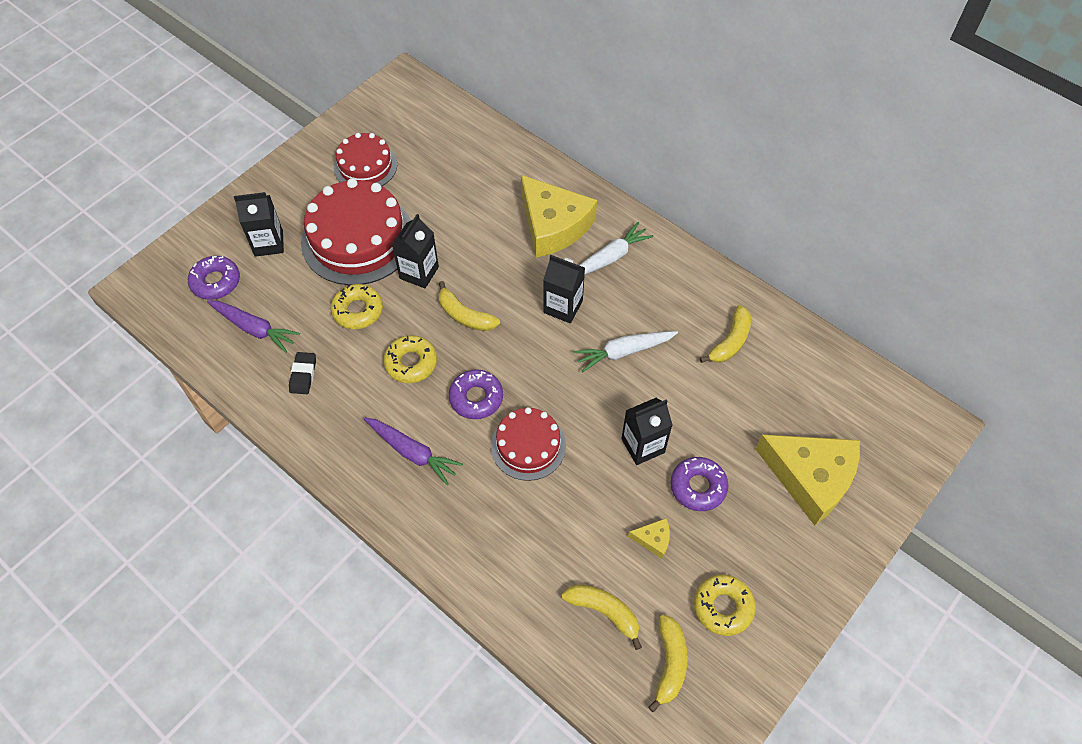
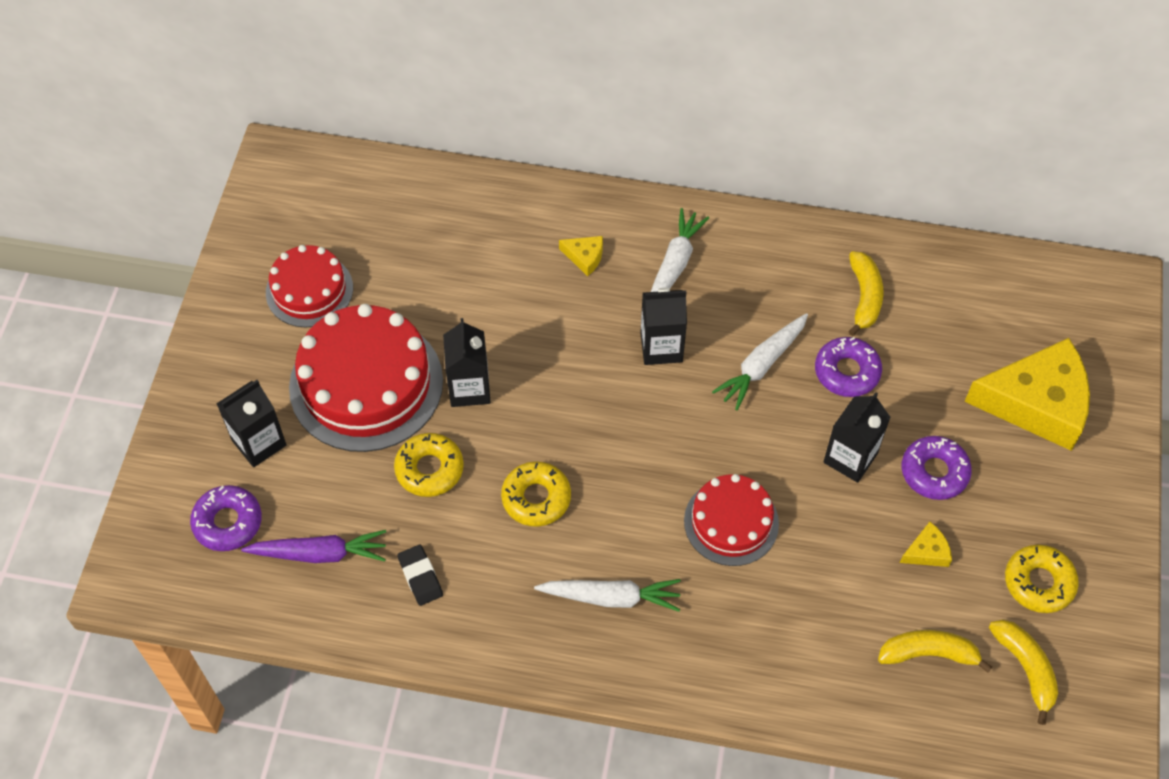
camera: 30 degrees left, 0 degrees up
purple carrot [364,418,463,485] -> white carrot [534,579,681,612]
yellow banana [438,281,500,331] -> none
purple donut [449,369,503,419] -> purple donut moved to [815,337,882,397]
yellow cheese [521,175,597,257] -> yellow cheese [559,236,603,276], size x0.41

